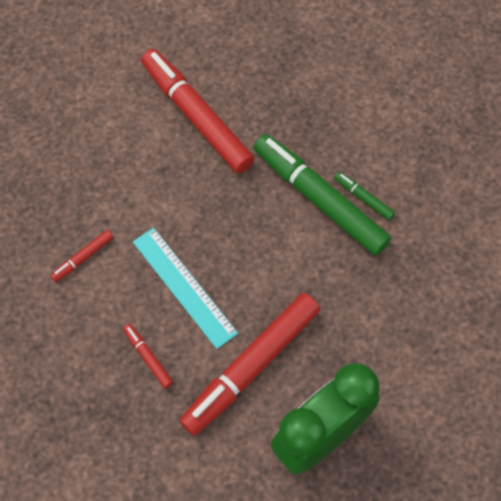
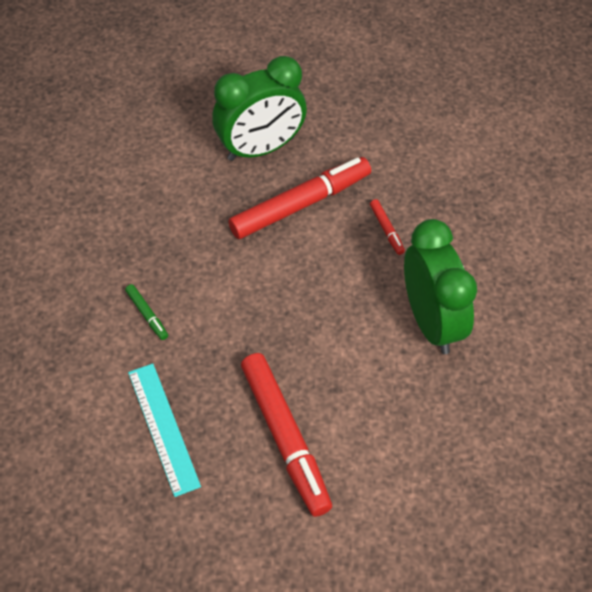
camera: 165 degrees left, 10 degrees down
red marker [50,230,113,282] -> green clock [404,219,477,354]
turquoise ruler [133,228,238,349] -> turquoise ruler moved to [128,363,201,497]
green marker [253,134,391,256] -> none

